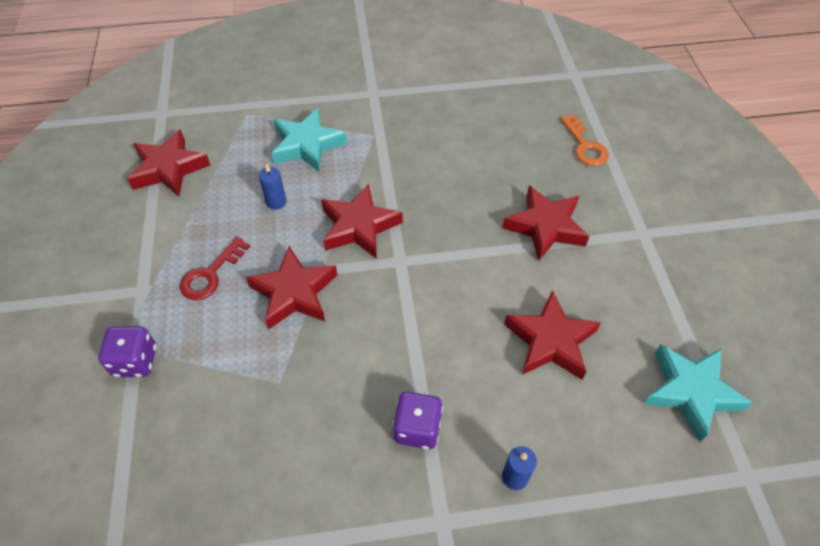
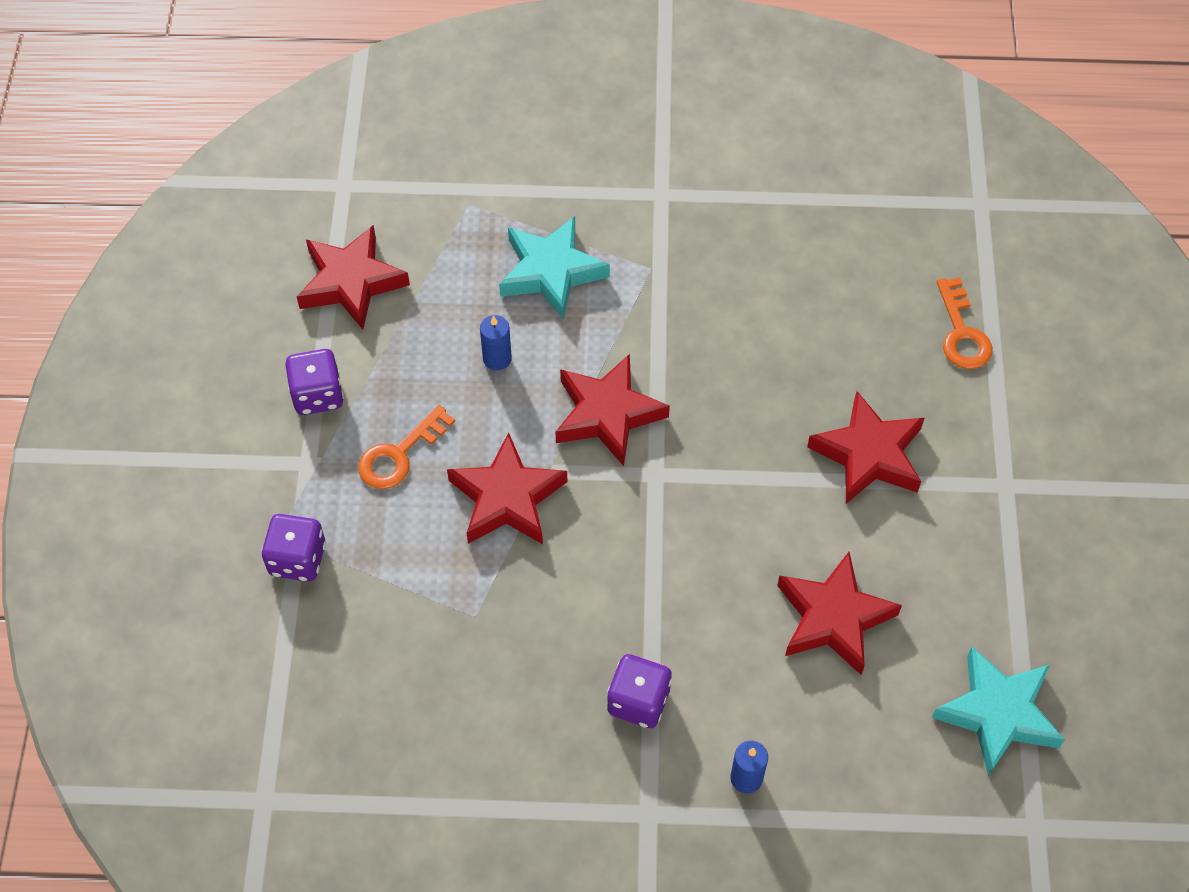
camera: 10 degrees right, 5 degrees up
red key [180,237,250,300] -> orange key [358,405,455,489]
none -> purple dice [285,349,344,415]

